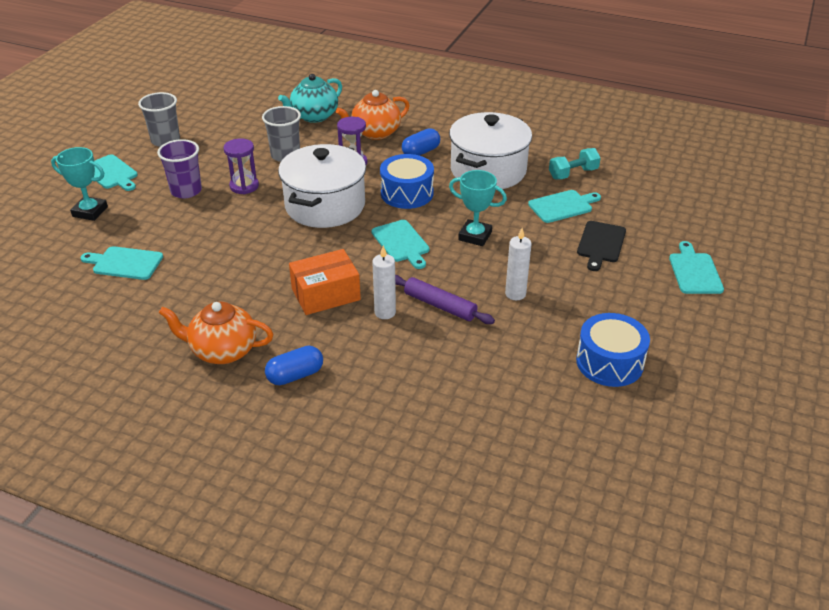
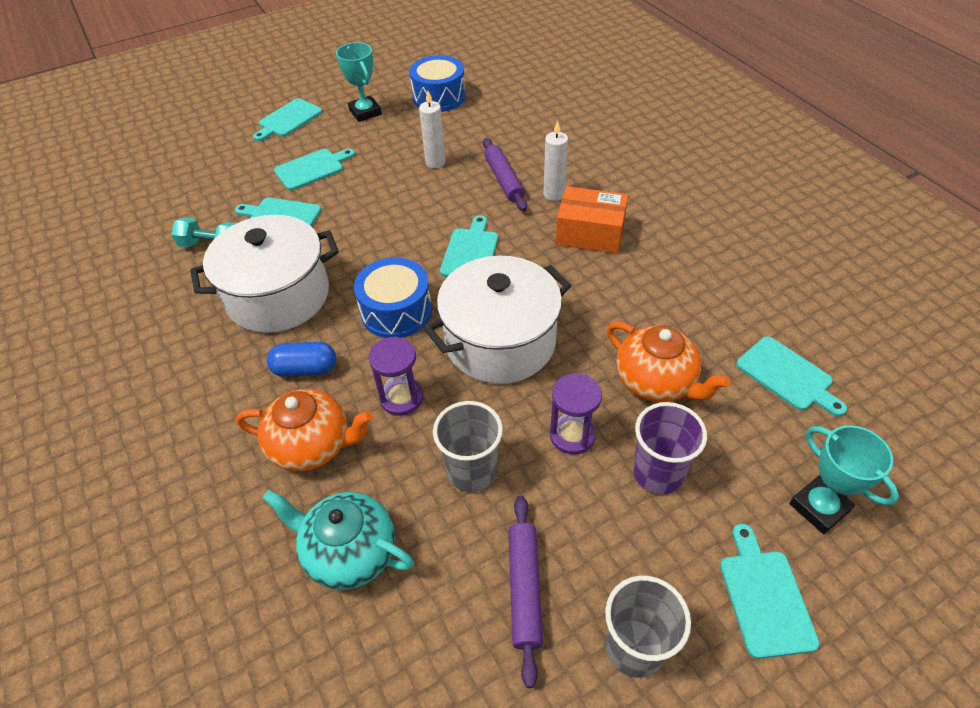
camera: 140 degrees left, 10 degrees up
orange teapot [159,302,273,364] -> orange teapot moved to [607,322,730,402]
blue capsule [265,346,323,385] -> none
turquoise teapot [278,74,342,123] -> turquoise teapot turned 150 degrees counterclockwise [262,490,414,590]
turquoise trophy [449,170,507,246] -> turquoise trophy moved to [336,42,382,122]
black cutting board [577,221,626,271] -> turquoise cutting board [274,149,355,191]
none -> purple rolling pin [508,496,543,688]

